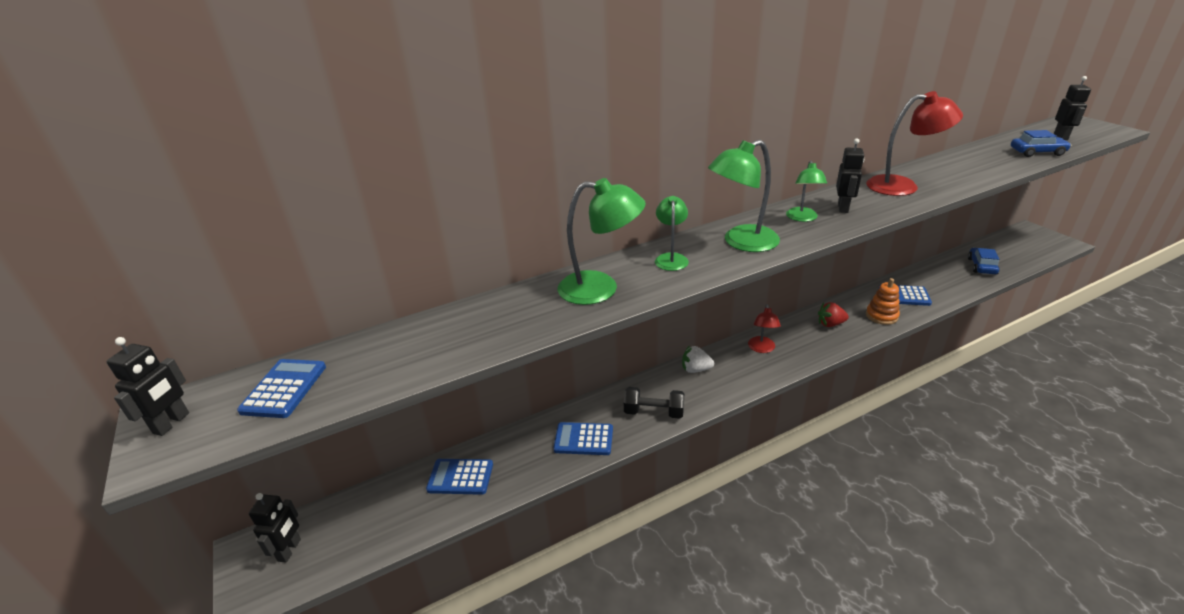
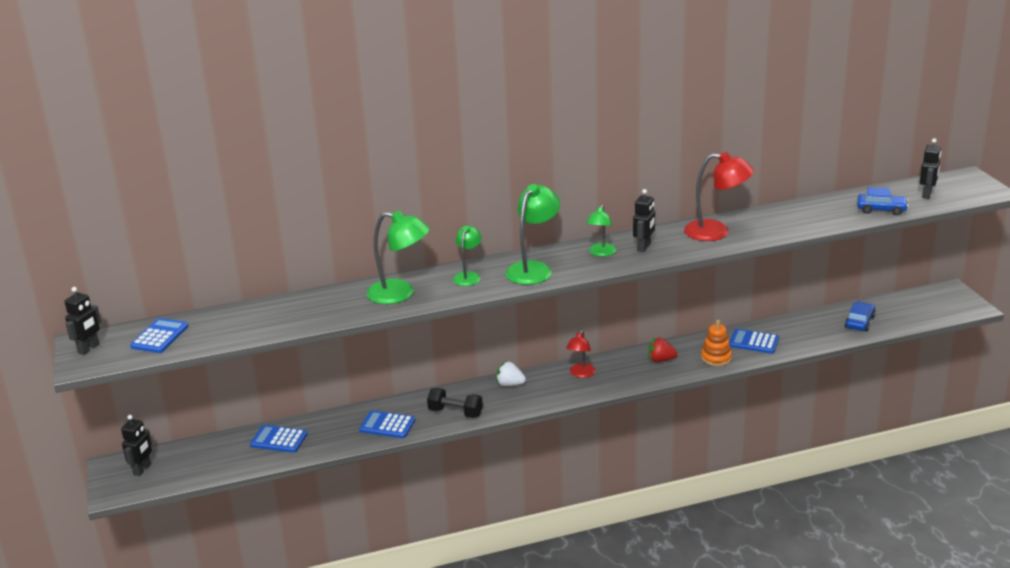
camera: 10 degrees right, 5 degrees down
green lamp [708,140,780,252] -> green lamp turned 135 degrees clockwise [505,184,560,285]

